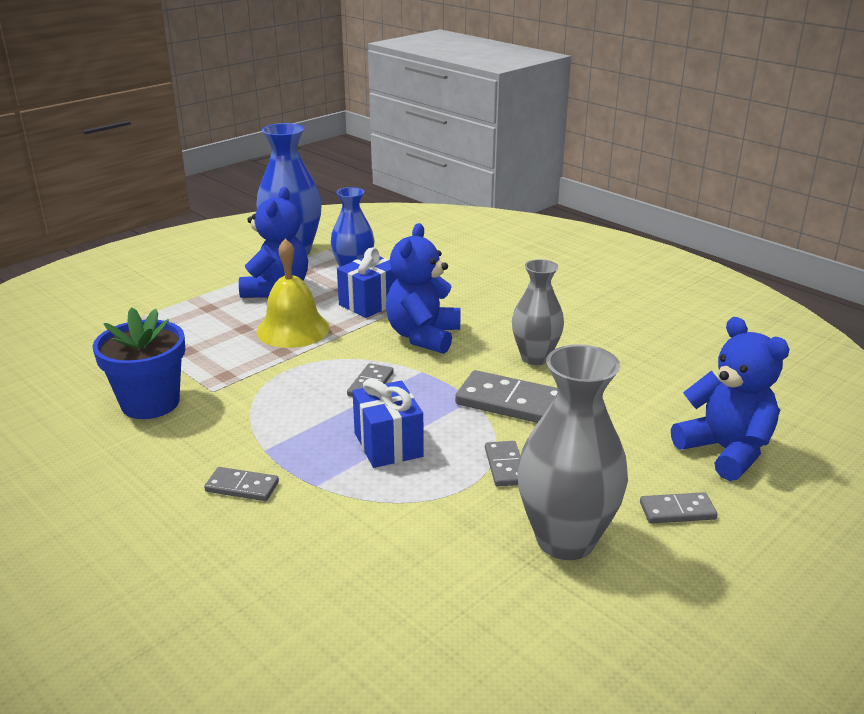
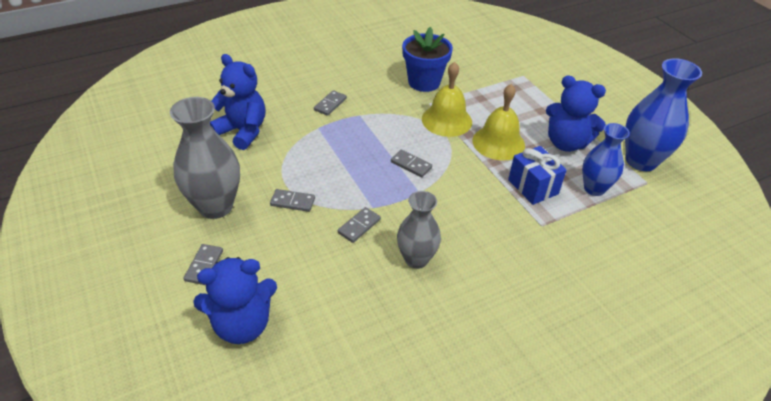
camera: 105 degrees right, 15 degrees up
blue gift [352,378,424,468] -> none
blue teddy bear [386,223,460,354] -> blue teddy bear moved to [210,54,265,150]
grey domino [455,370,558,423] -> grey domino [338,207,381,243], size x0.56
none -> yellow bell [422,62,472,137]

